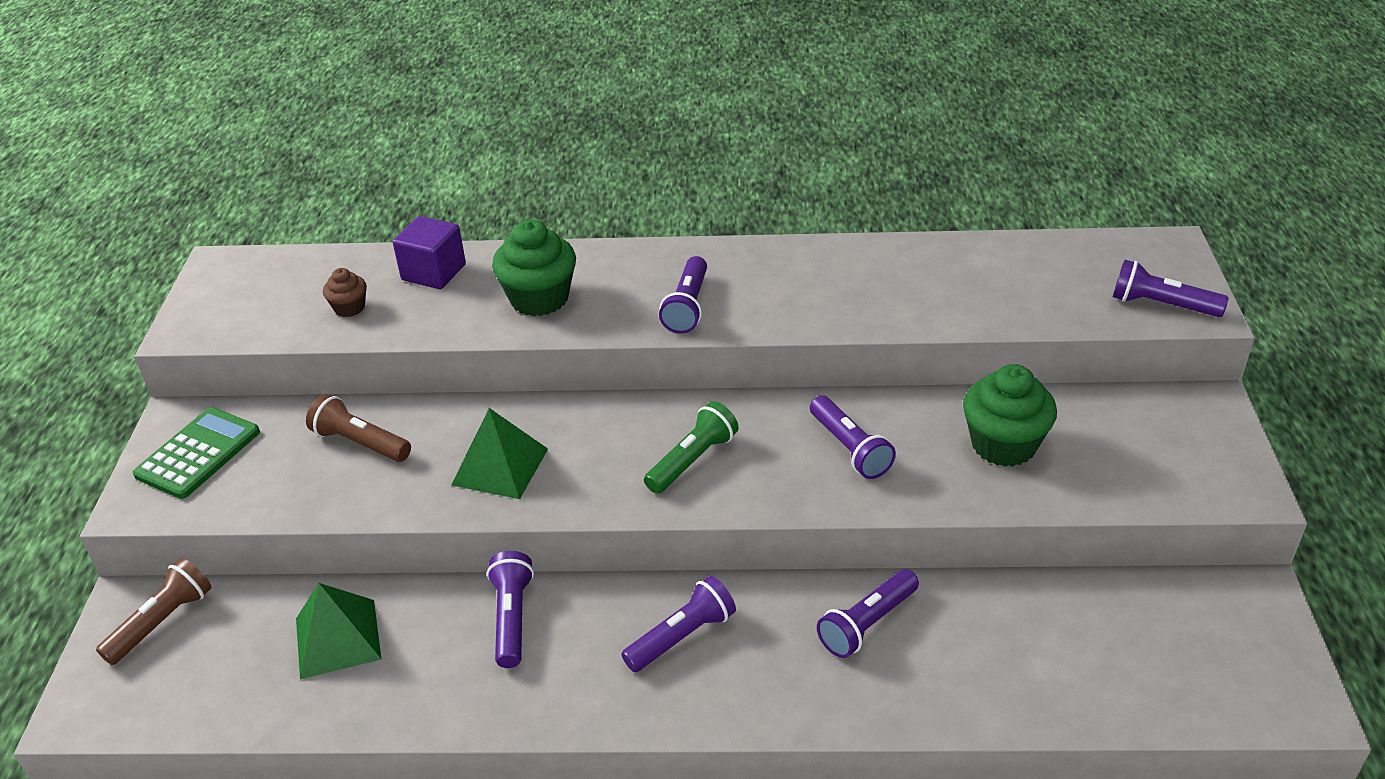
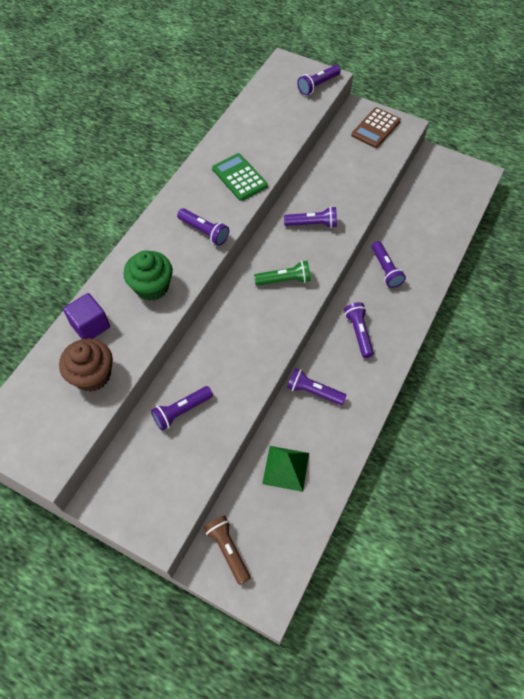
camera: 65 degrees left, 20 degrees up
green calculator [133,407,260,499] -> green calculator moved to [212,153,268,201]
brown flashlight [306,394,411,462] -> purple flashlight [151,386,213,431]
brown cupcake [323,268,367,317] -> brown cupcake [59,338,113,392], size x1.92
green pyramid [451,408,548,499] -> none
green flashlight [644,401,739,494] -> green flashlight turned 105 degrees clockwise [254,261,311,286]
green cupcake [963,364,1057,467] -> none
none -> brown calculator [351,107,401,148]

